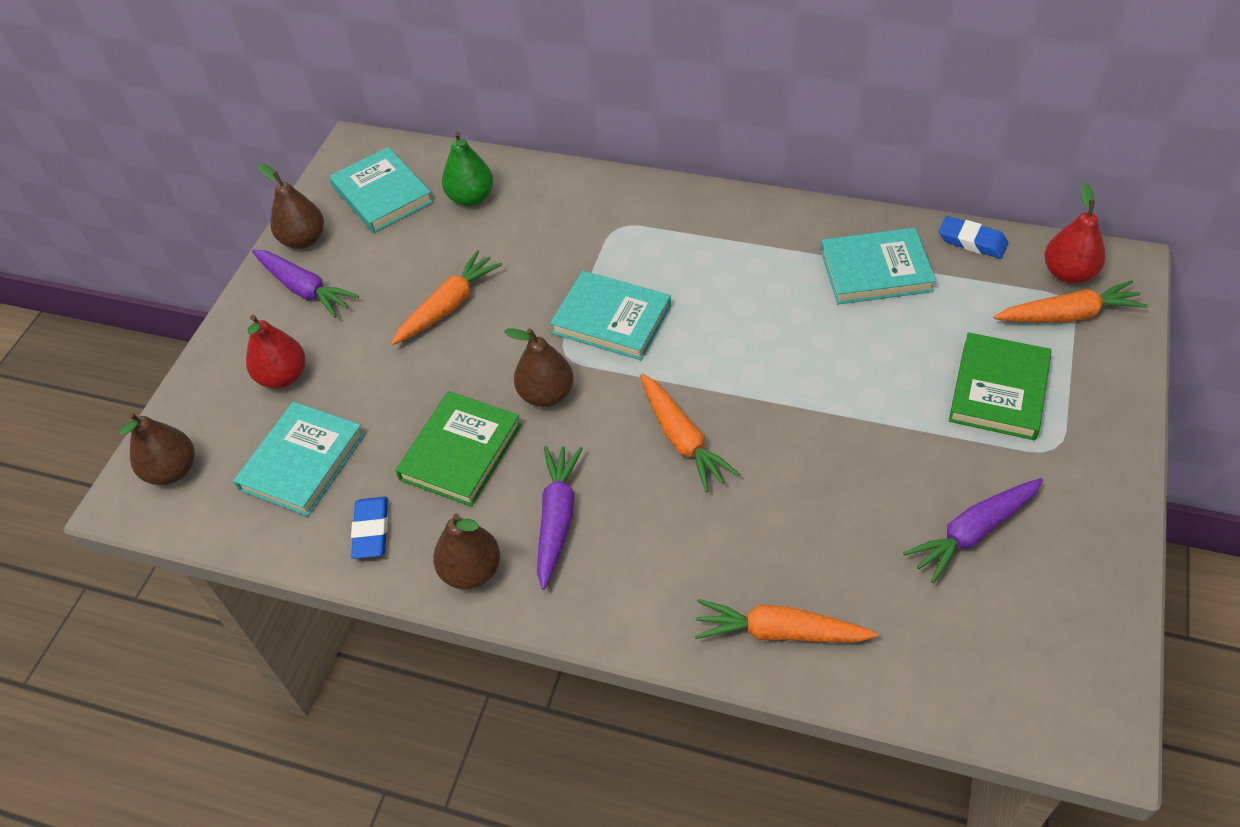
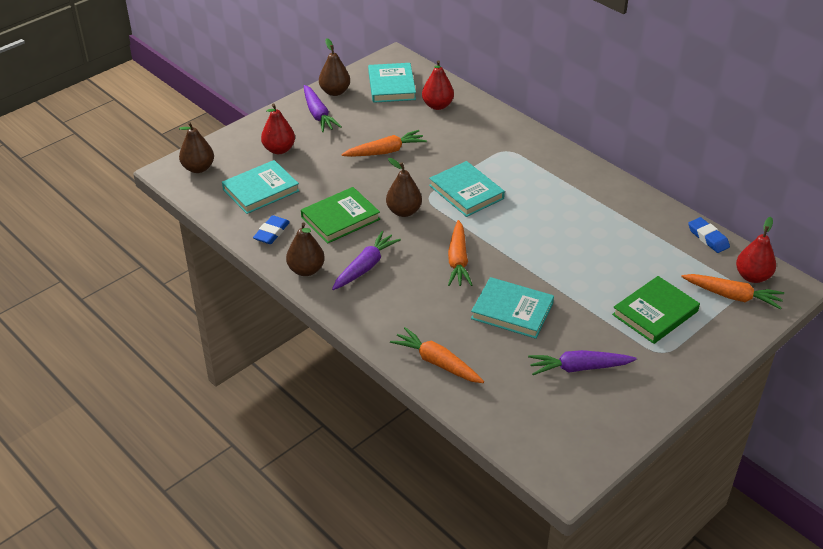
camera: 25 degrees right, 10 degrees down
green pear [442,132,493,206] -> red pear [422,60,454,110]
turquoise book [821,228,936,304] -> turquoise book moved to [471,277,554,339]

